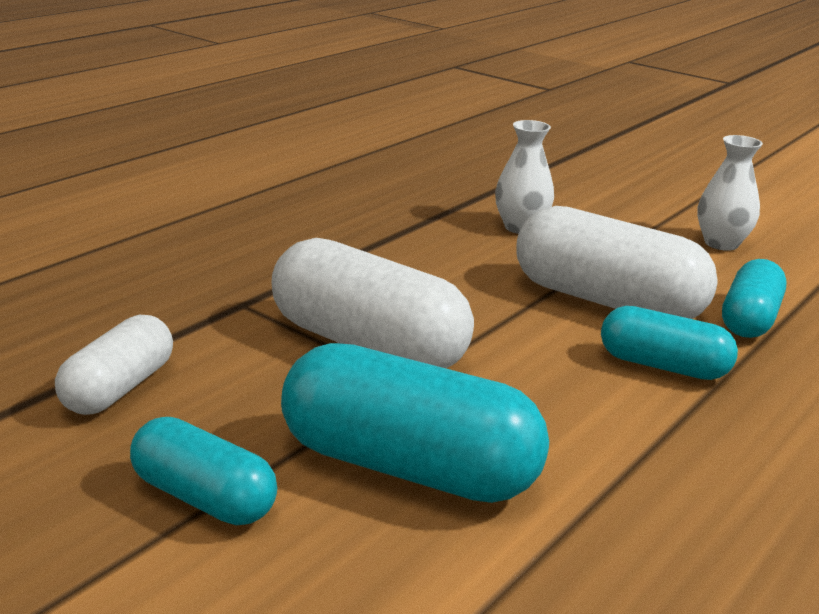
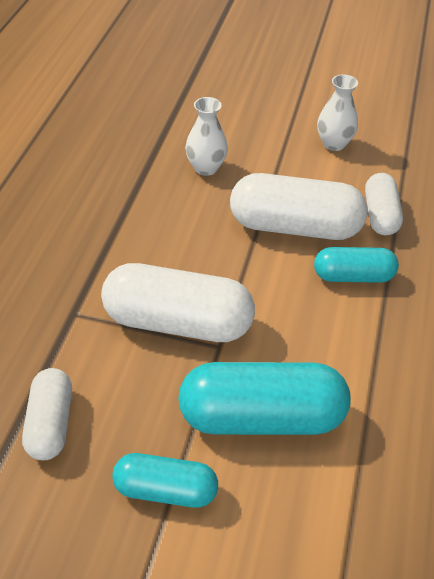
camera: 25 degrees left, 20 degrees up
turquoise capsule [722,259,786,338] -> white capsule [365,173,403,235]

